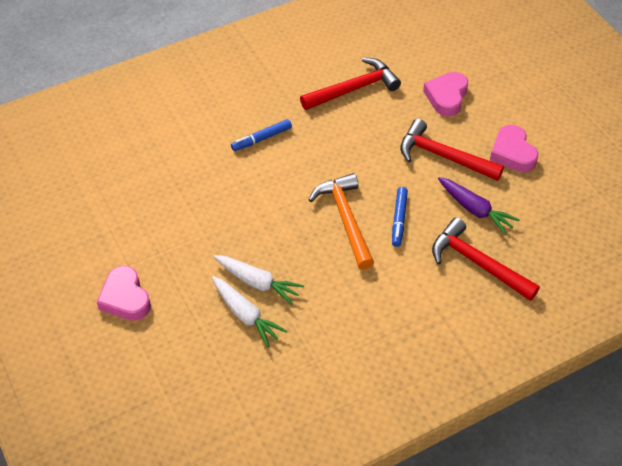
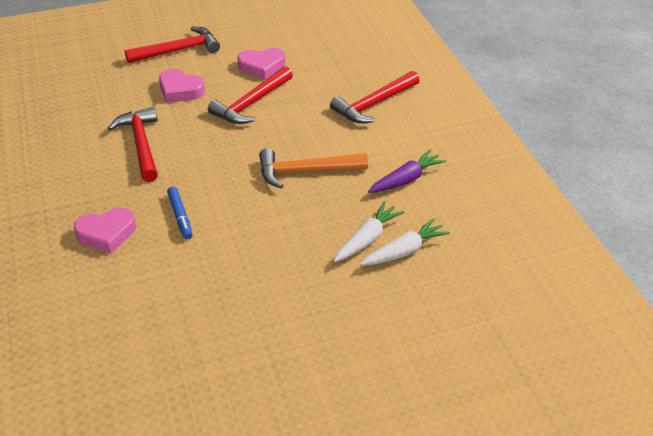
camera: 80 degrees left, 10 degrees down
pink heart [97,266,151,321] -> pink heart moved to [74,208,136,253]
blue marker [392,187,408,247] -> none
purple carrot [438,177,520,235] -> purple carrot moved to [368,149,446,193]
none -> red hammer [125,27,220,63]

